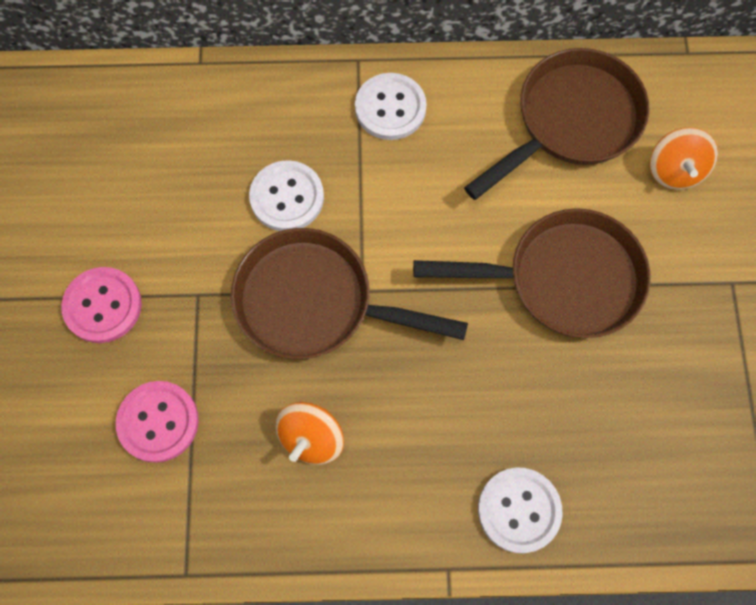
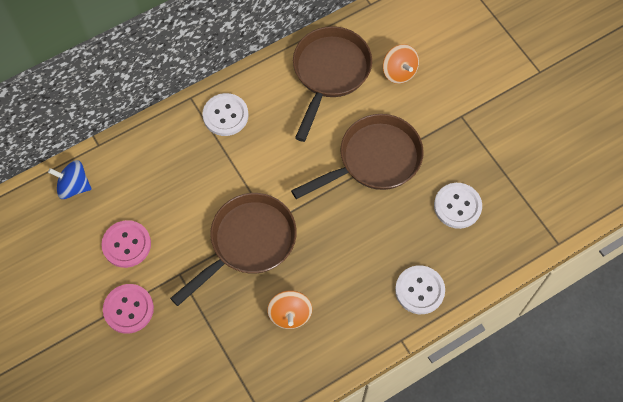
camera: 30 degrees left, 5 degrees down
pink button [116,381,199,463] -> pink button moved to [101,220,151,268]
brown pan [231,228,468,359] -> brown pan turned 150 degrees clockwise [170,193,297,306]
white button [249,160,324,231] -> white button moved to [434,183,482,229]
none -> blue spinning top [48,160,91,199]

